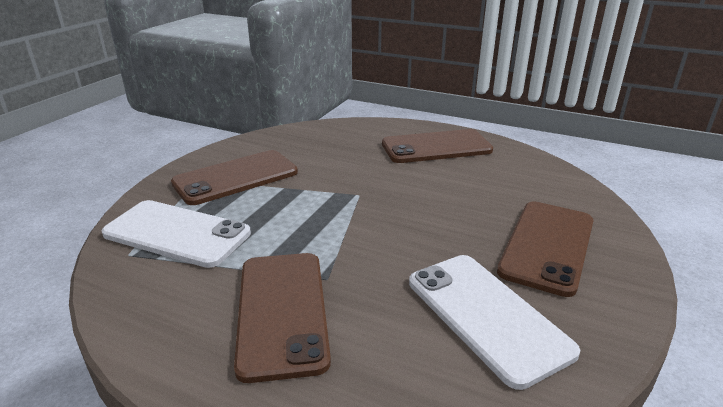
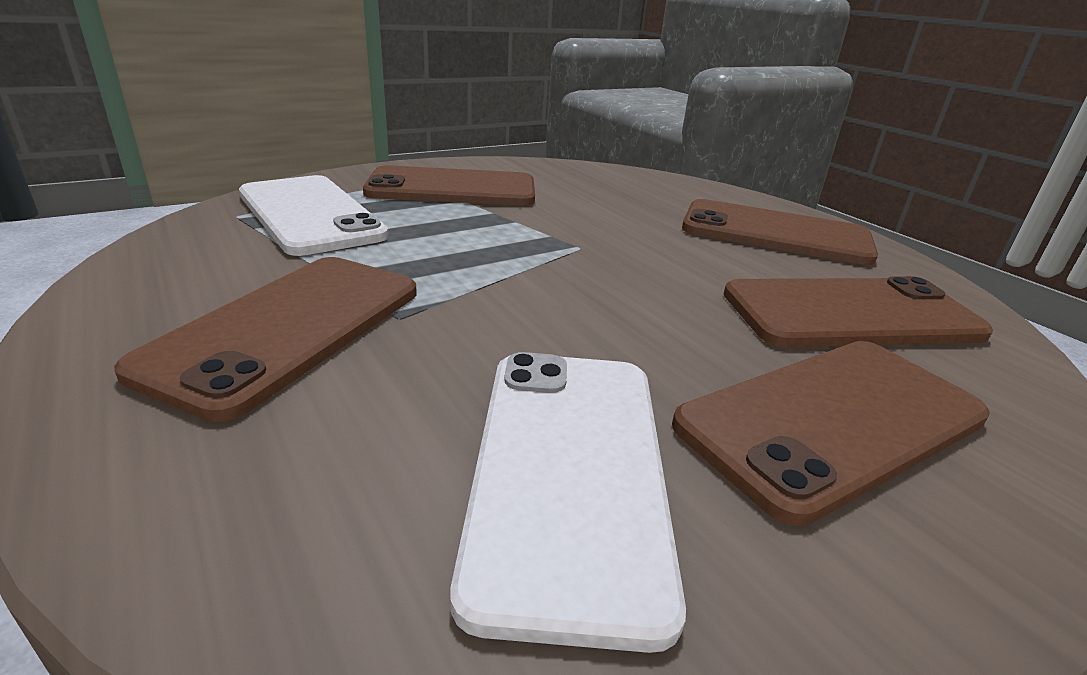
camera: 30 degrees right, 0 degrees up
none -> brown phone [724,276,993,347]

